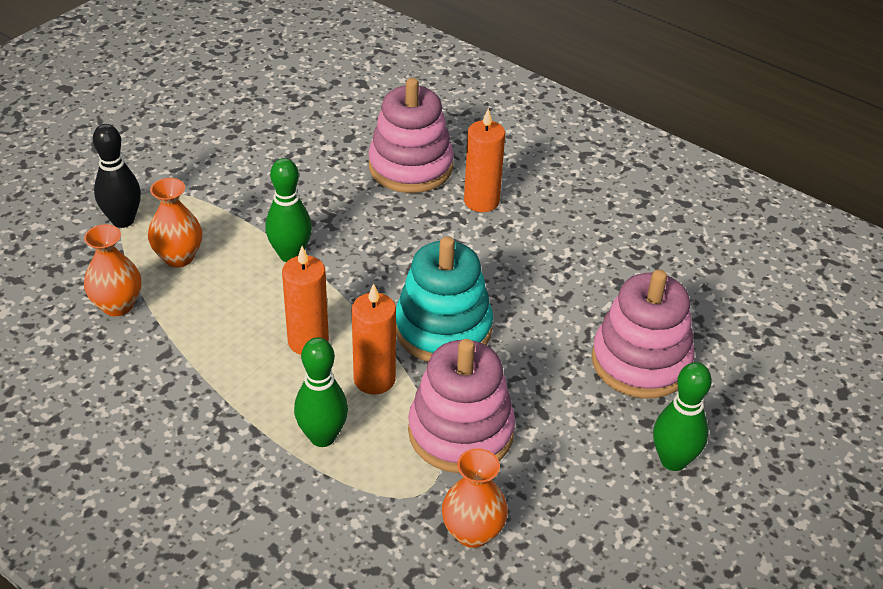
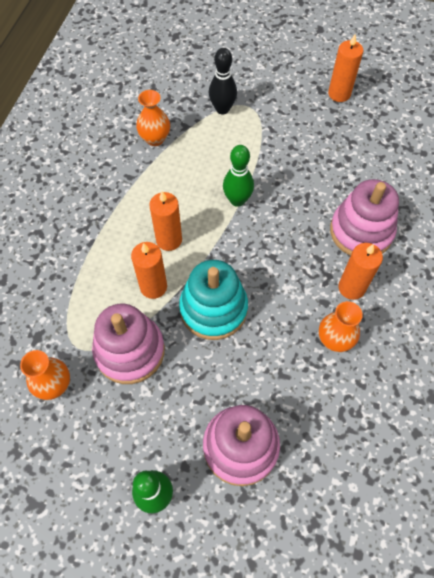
camera: 70 degrees right, 20 degrees up
orange vase [148,178,202,267] -> orange vase moved to [319,301,363,352]
green bowling pin [294,337,348,447] -> none
none -> orange candle [328,34,364,102]

